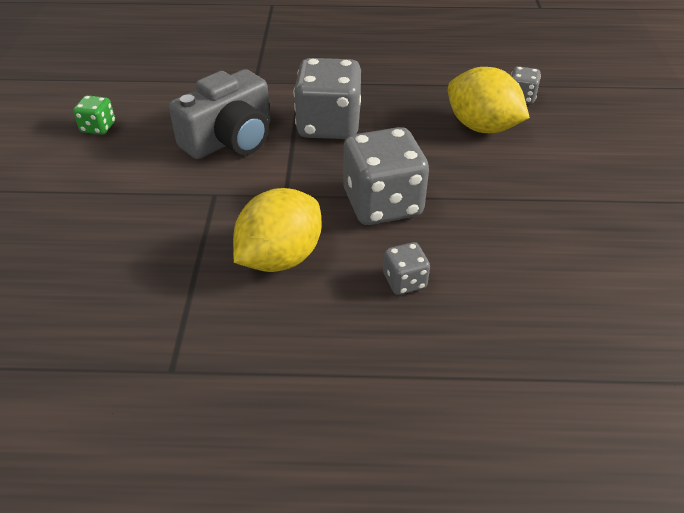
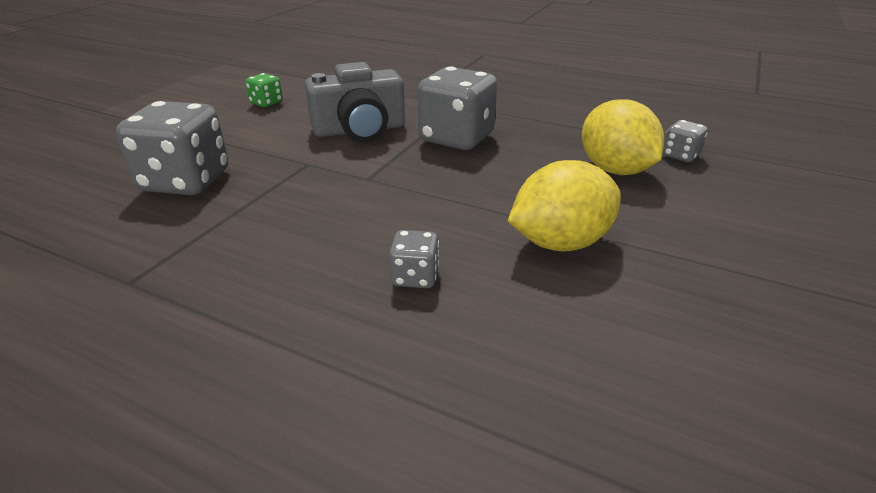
camera: 25 degrees right, 10 degrees down
yellow lemon [233,188,322,272] -> yellow lemon moved to [508,160,621,251]
grey dice [343,127,429,225] -> grey dice moved to [116,101,229,195]

